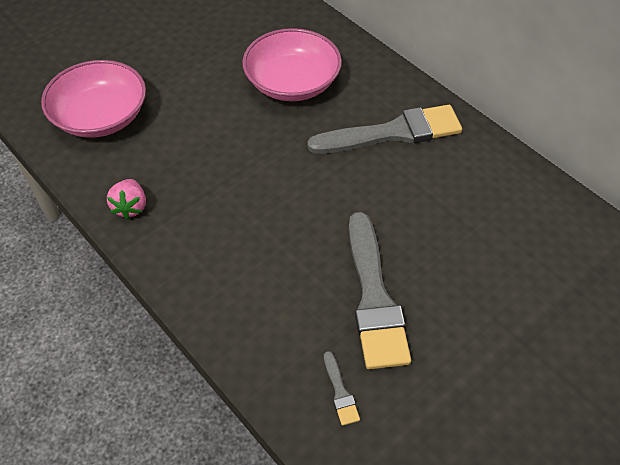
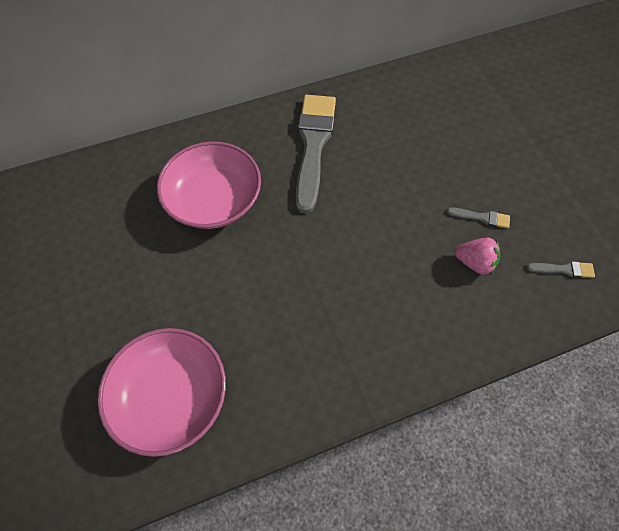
camera: 70 degrees left, 10 degrees up
pink strawberry [107,179,146,219] -> pink strawberry moved to [454,237,500,275]
grey brush [349,212,411,369] -> grey brush [447,207,510,228], size x0.41

